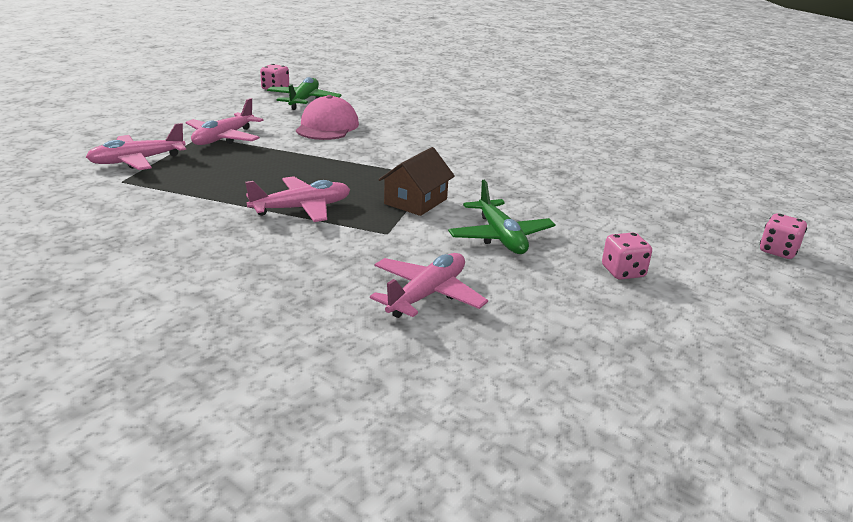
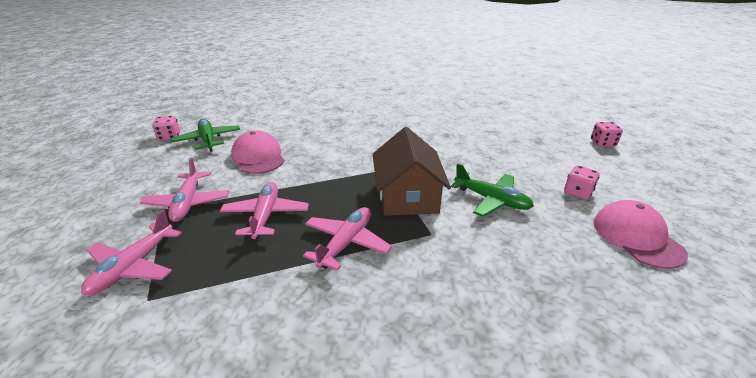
camera: 35 degrees left, 5 degrees up
pink plane [370,253,488,318] -> pink plane moved to [220,182,309,239]
brown house [378,147,455,216] -> brown house [373,127,451,216], size x1.54
none -> pink cap [593,200,688,269]

